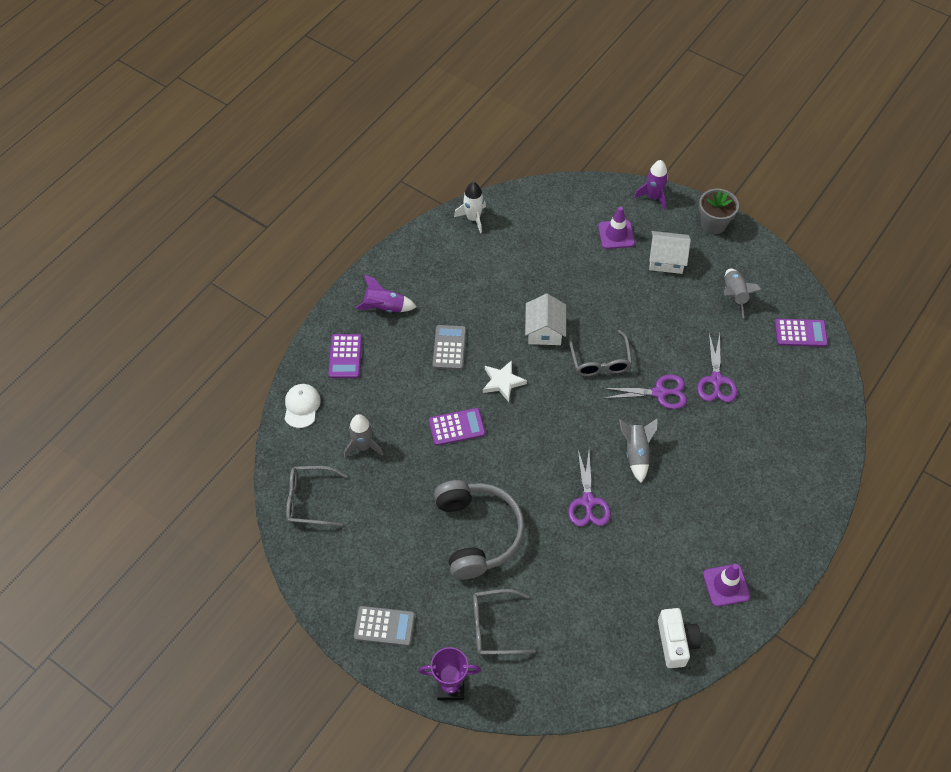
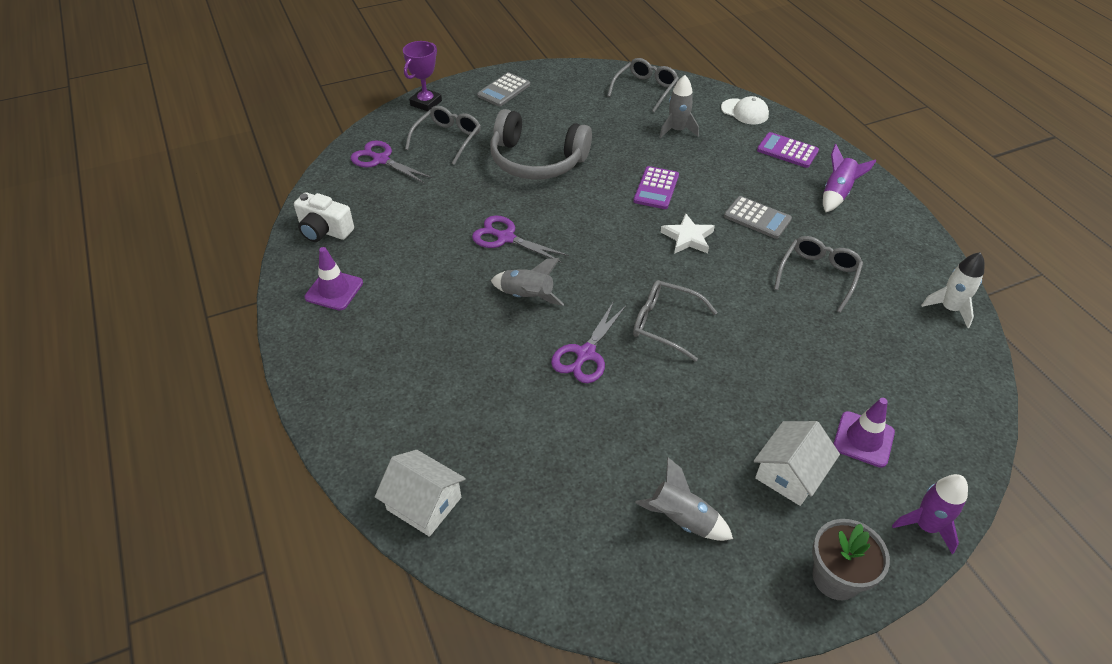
camera: 120 degrees right, 10 degrees down
white house [525,294,566,345] -> white house moved to [375,450,466,537]
purple scissors [697,333,737,402] -> purple scissors moved to [351,140,433,184]
purple calculator [775,319,828,347] -> none
none -> grey glasses [774,236,863,313]

